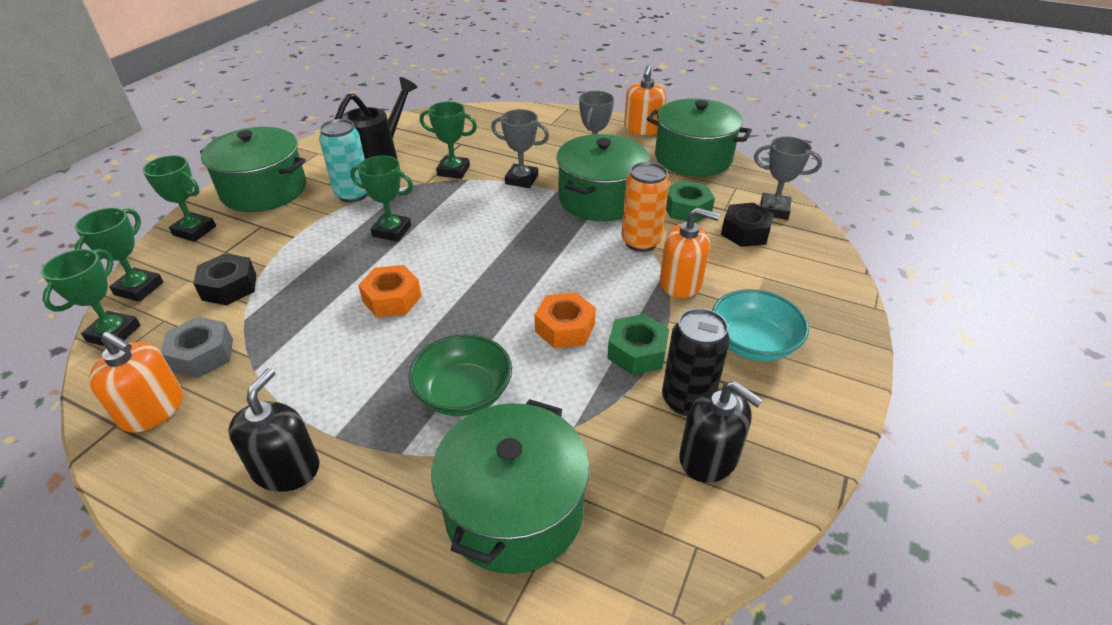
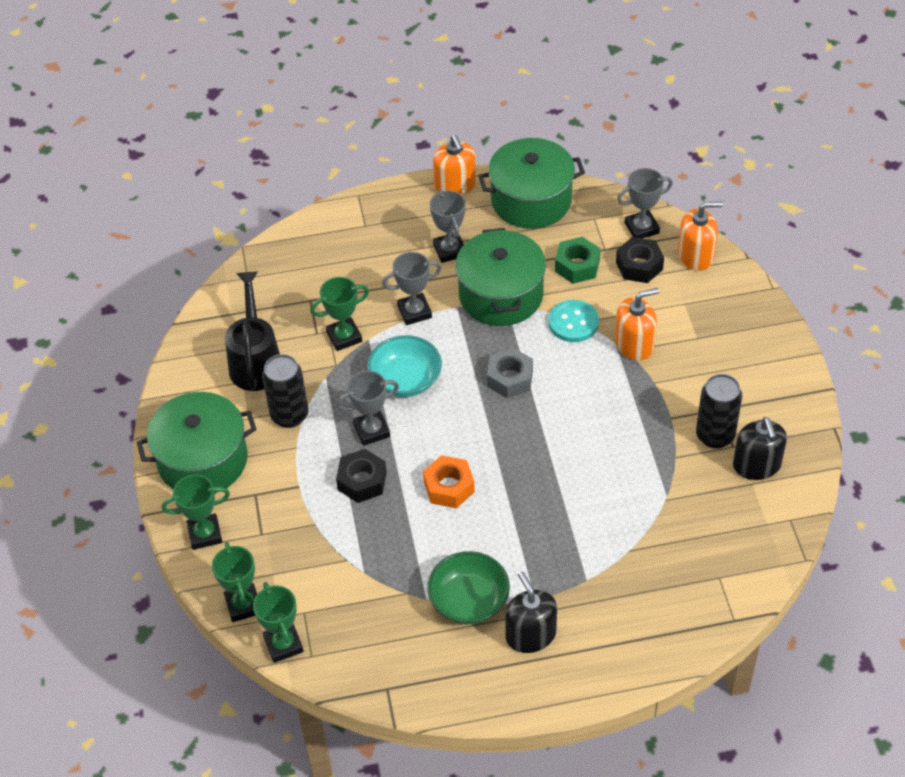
camera: 35 degrees left, 10 degrees up
orange soap dispenser [89,332,183,433] -> orange soap dispenser moved to [678,201,723,271]
grey nut [161,317,233,378] -> grey nut moved to [487,348,533,398]
black nut [193,253,256,305] -> black nut moved to [336,449,387,503]
turquoise can [319,119,368,203] -> black can [262,354,308,428]
green trophy [350,155,413,242] -> grey trophy [336,371,399,446]
green bowl [409,334,512,416] -> green bowl moved to [427,551,510,624]
green pot [431,399,590,574] -> none
orange nut [535,292,596,349] -> none
green nut [607,314,669,375] -> none
orange can [621,162,669,252] -> turquoise button [549,300,599,342]
black soap dispenser [679,381,763,483] -> black soap dispenser turned 75 degrees clockwise [733,417,787,480]
turquoise bowl [712,289,809,361] -> turquoise bowl moved to [367,335,442,397]

